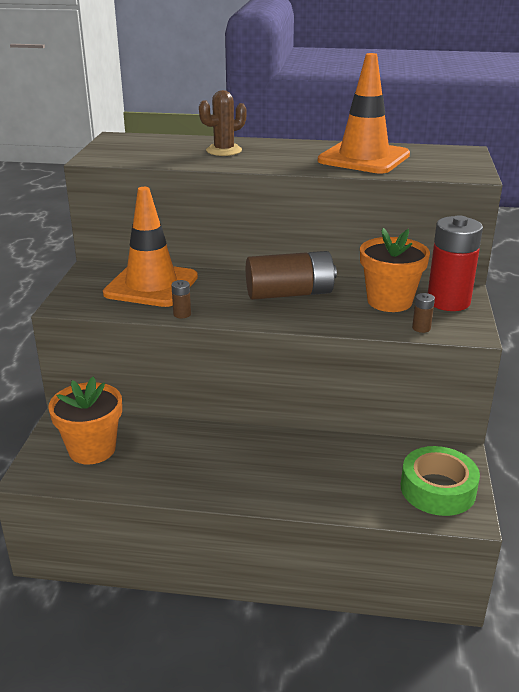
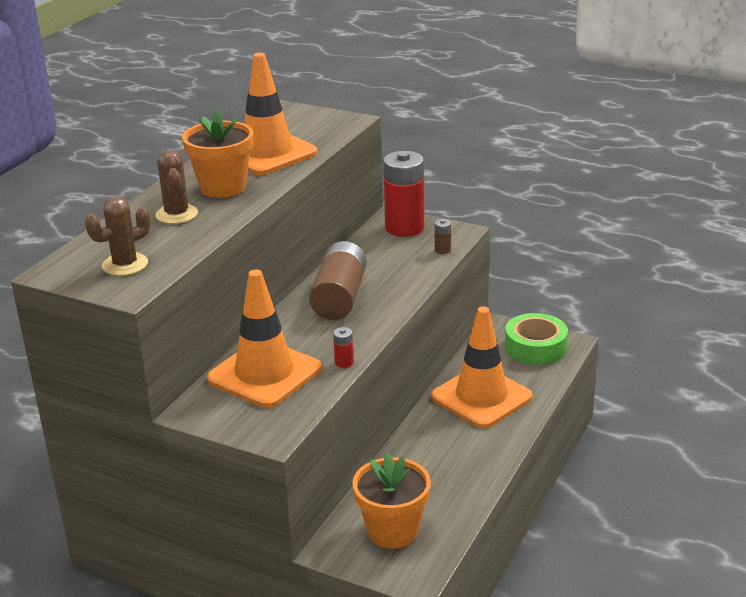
camera: 70 degrees left, 0 degrees up
brown battery [171,280,191,318] -> red battery [333,327,354,368]
orange flower pot [360,228,430,312] -> orange flower pot moved to [182,109,253,198]
none -> brown cactus [85,197,151,276]
none -> orange traffic cone [431,306,533,428]

